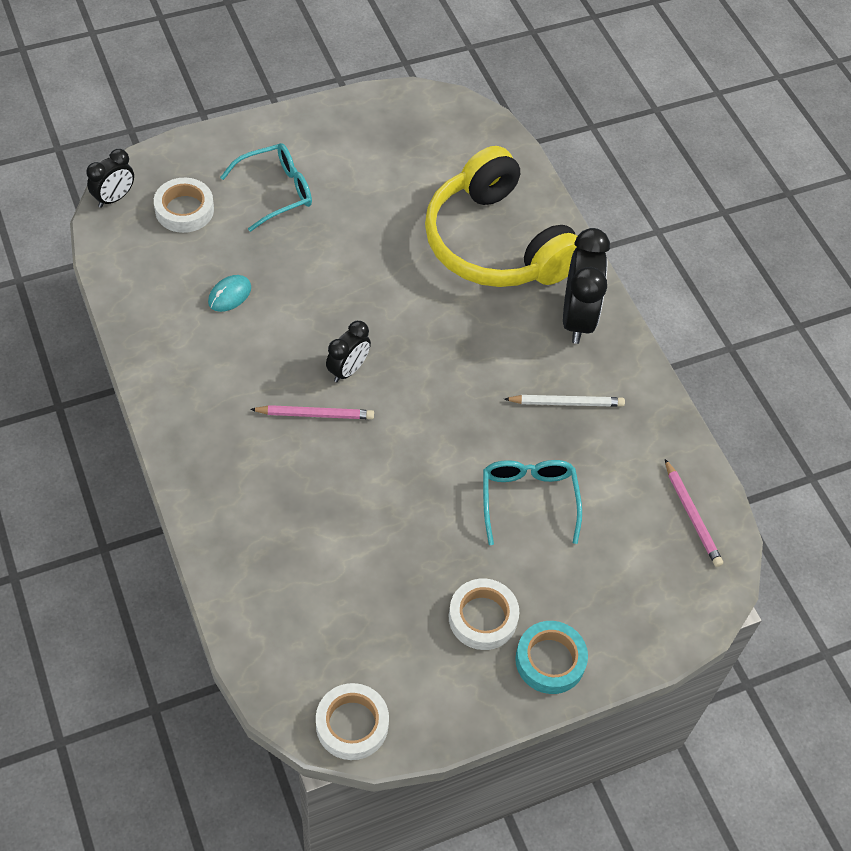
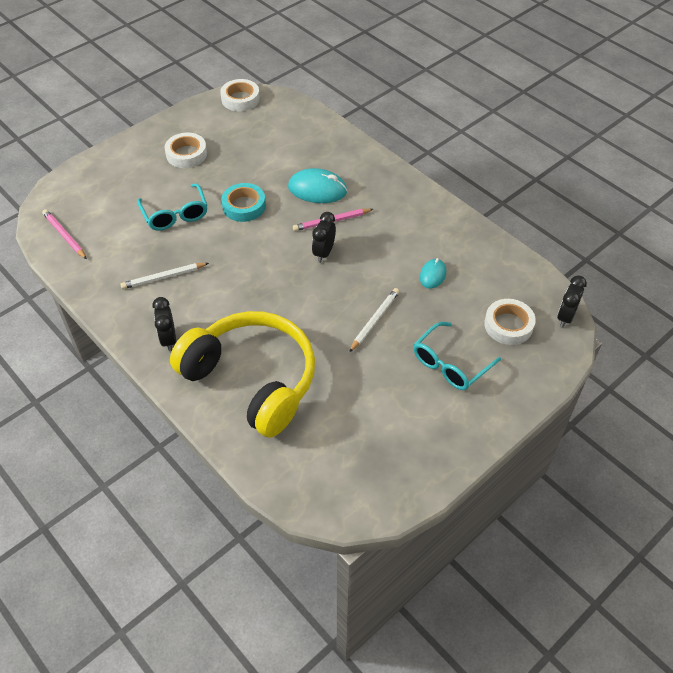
camera: 165 degrees right, 5 degrees down
turquoise tape [515,621,588,694] -> turquoise tape moved to [221,183,266,222]
black clock [563,228,610,344] -> black clock [153,297,176,351], size x0.58
none -> turquoise mouse [288,168,347,203]
none -> white pencil [349,288,400,352]

